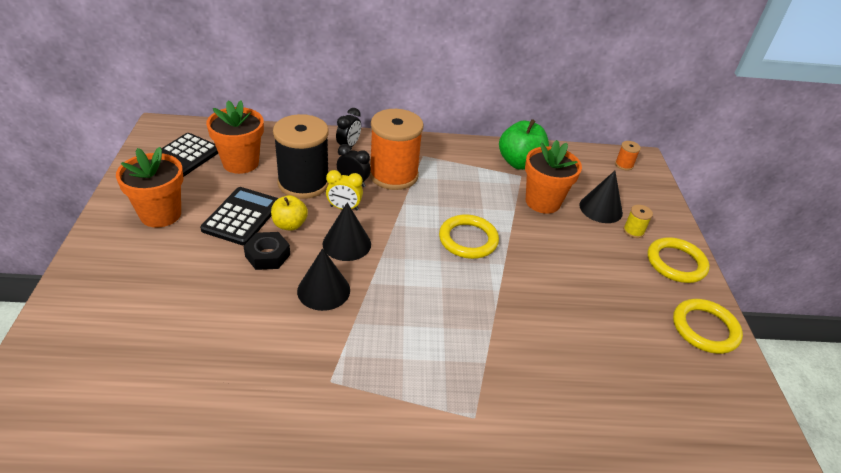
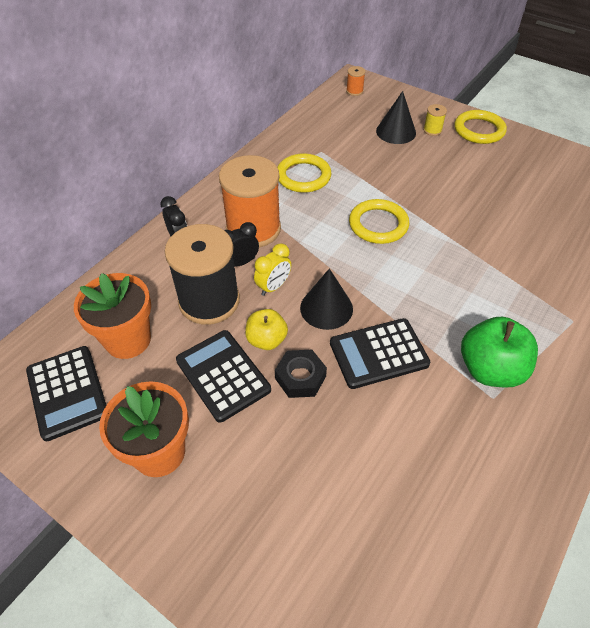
camera: 50 degrees left, 10 degrees up
black cone [297,248,350,311] -> black calculator [330,318,430,389]
green apple [499,119,549,170] -> green apple moved to [461,317,538,387]
orange flower pot [525,140,582,214] -> none
yellow ring [673,299,743,354] -> yellow ring moved to [277,153,331,193]

